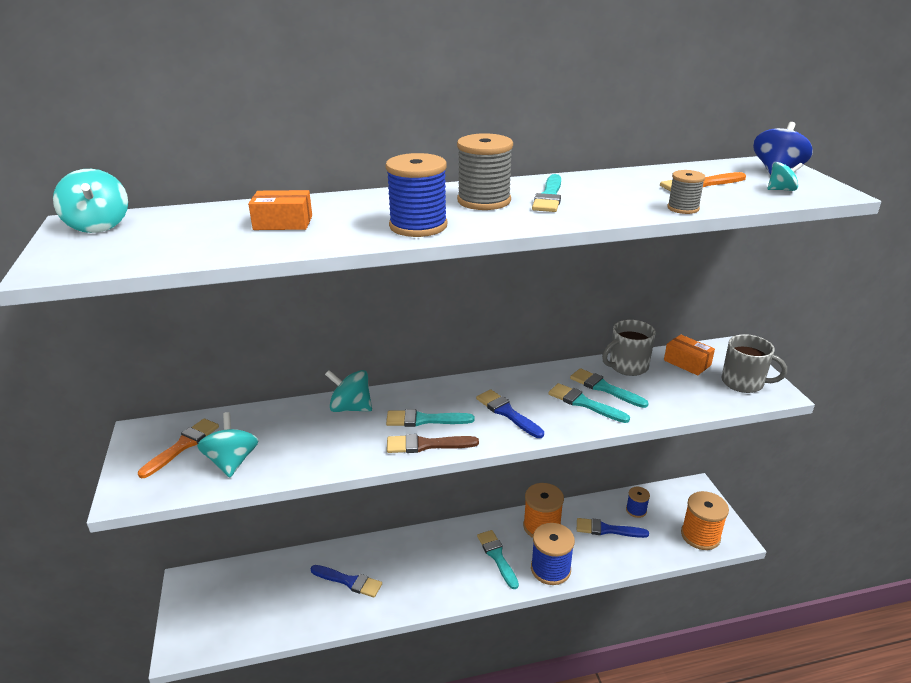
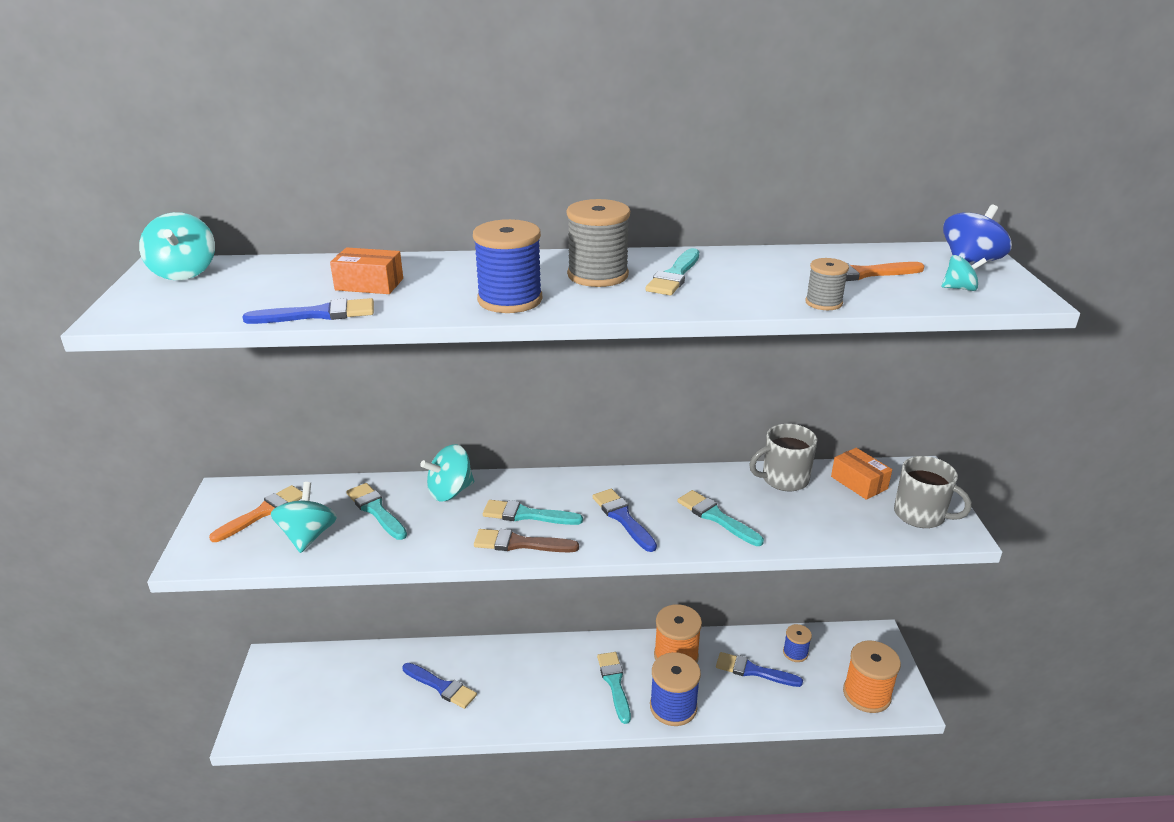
camera: 10 degrees right, 0 degrees up
turquoise spinning top [325,370,372,412] -> turquoise spinning top turned 60 degrees counterclockwise [420,444,474,501]
turquoise brush [570,368,649,408] -> turquoise brush moved to [346,483,407,540]
none -> blue brush [242,298,374,324]

